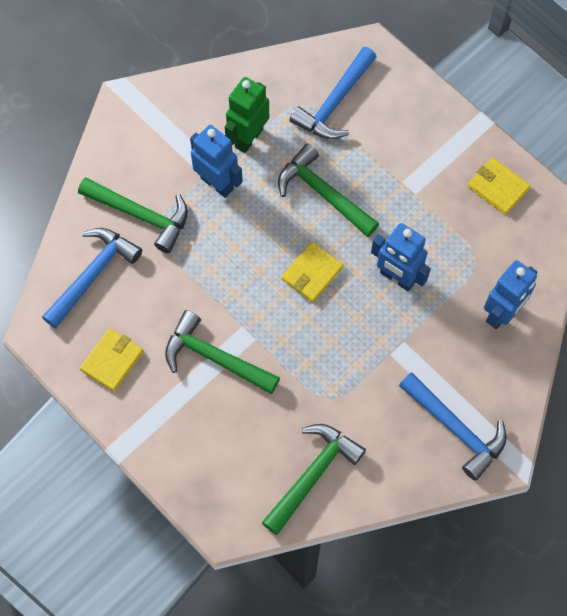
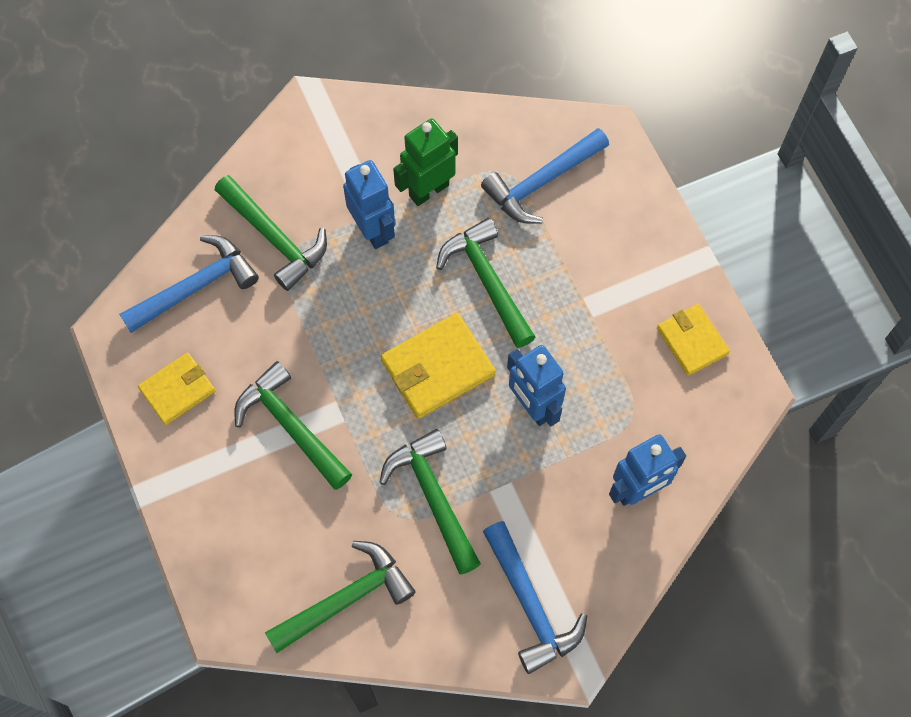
camera: 20 degrees right, 0 degrees up
yellow wallet [281,242,343,303] -> yellow wallet [381,313,496,419], size x1.51
none -> green hammer [379,429,481,575]

